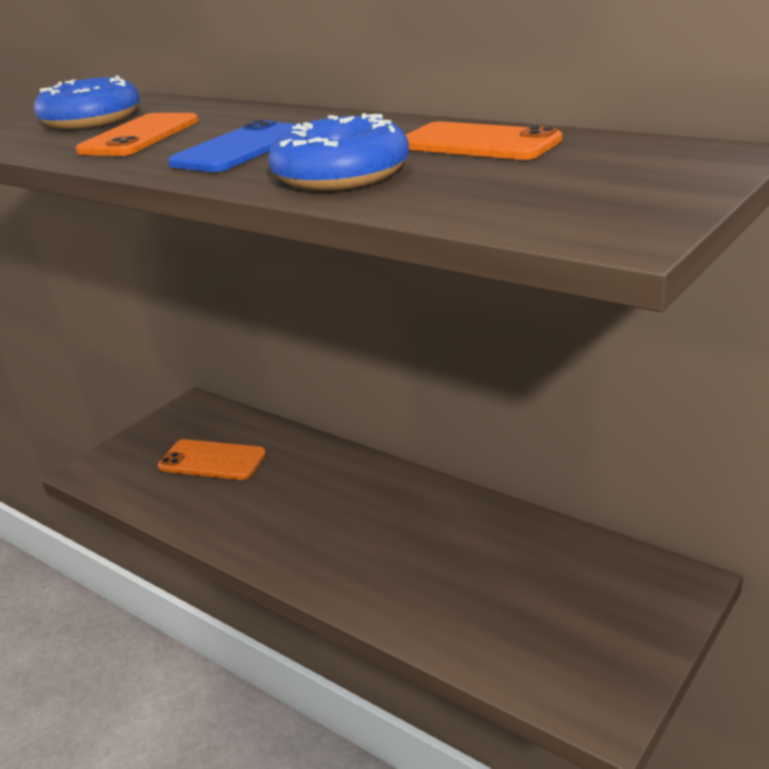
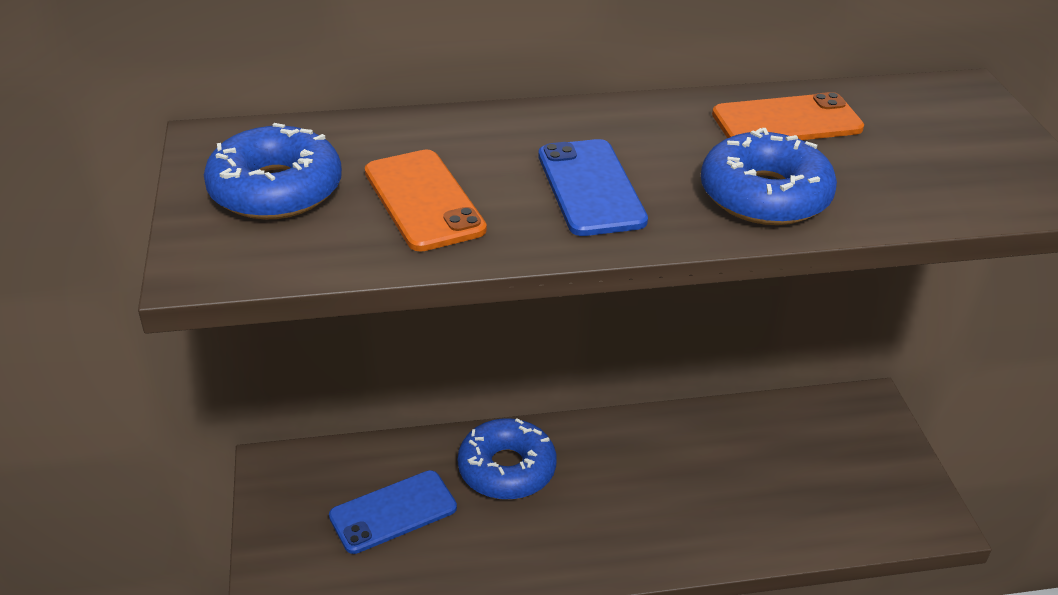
camera: 50 degrees left, 10 degrees up
orange phone [158,439,266,480] -> blue phone [329,470,457,554]
none -> blue donut [458,418,556,500]

